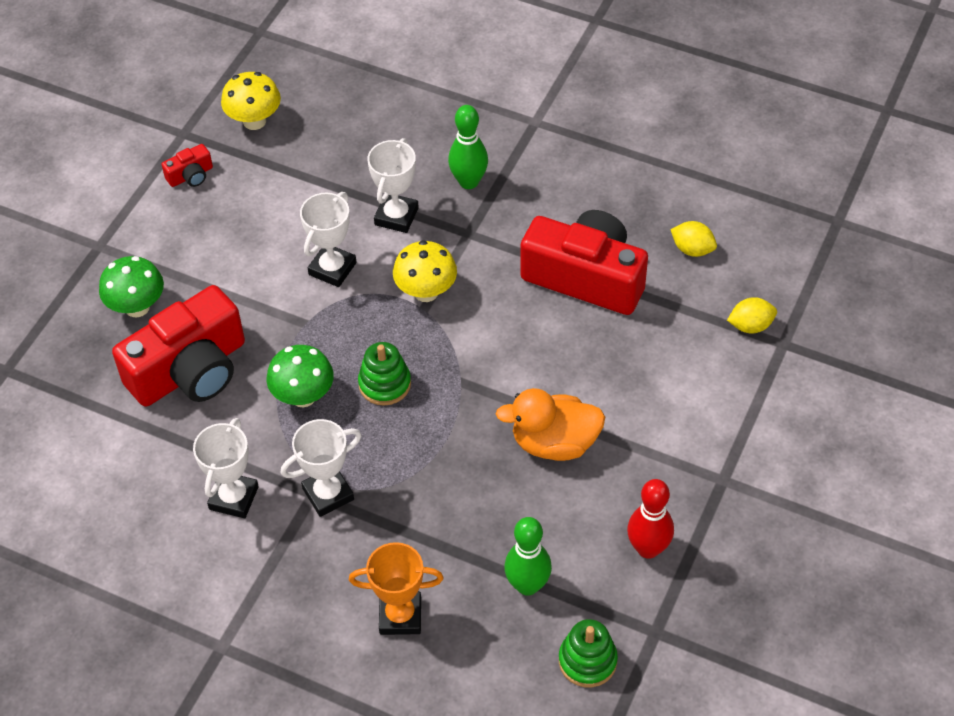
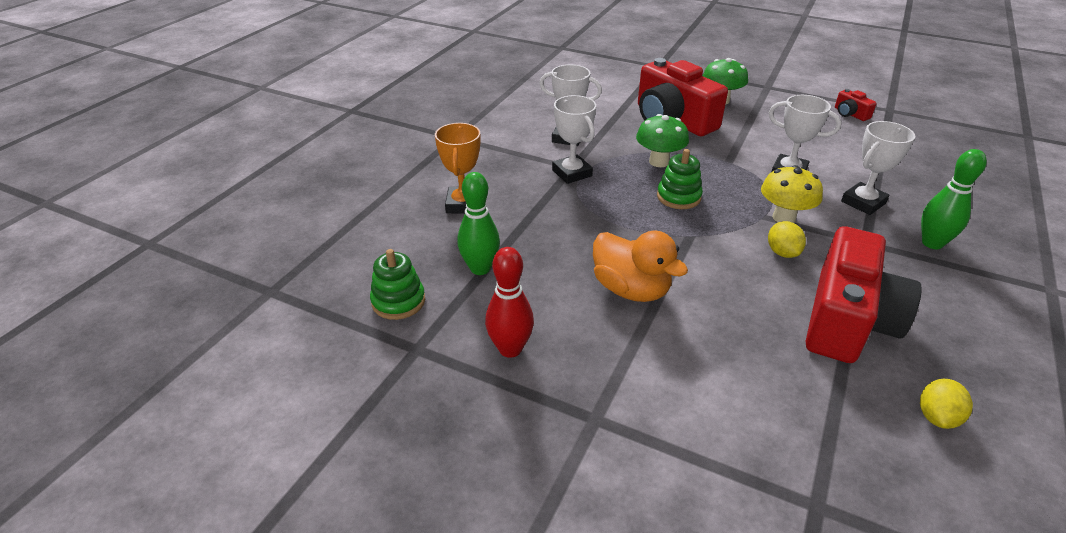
camera: 90 degrees right, 15 degrees down
yellow mushroom [221,72,281,130] -> none
white trophy [367,138,419,233] -> white trophy turned 60 degrees counterclockwise [841,121,915,215]
orange duck [496,388,605,461] -> orange duck turned 135 degrees clockwise [593,231,688,302]
yellow lemon [727,297,777,334] -> yellow lemon moved to [768,221,806,258]

